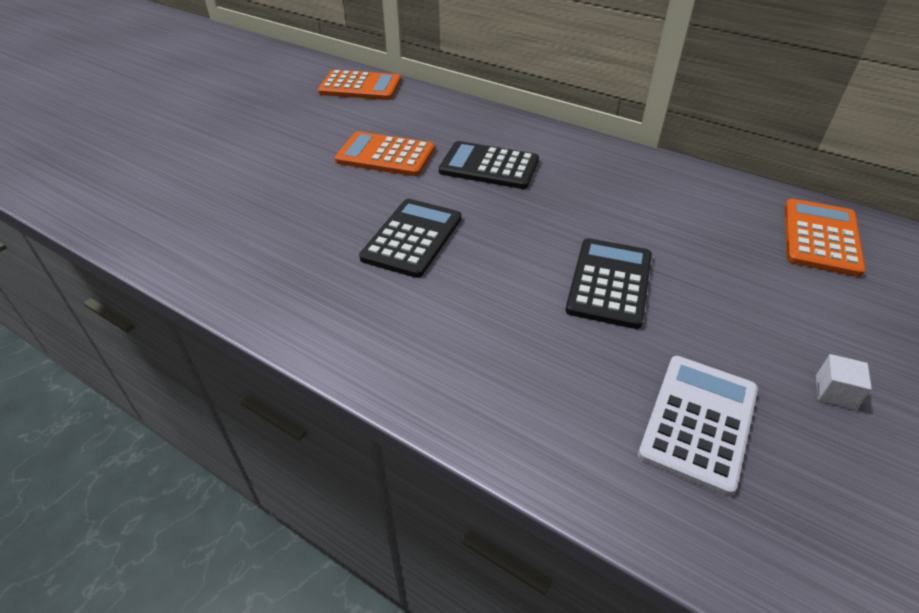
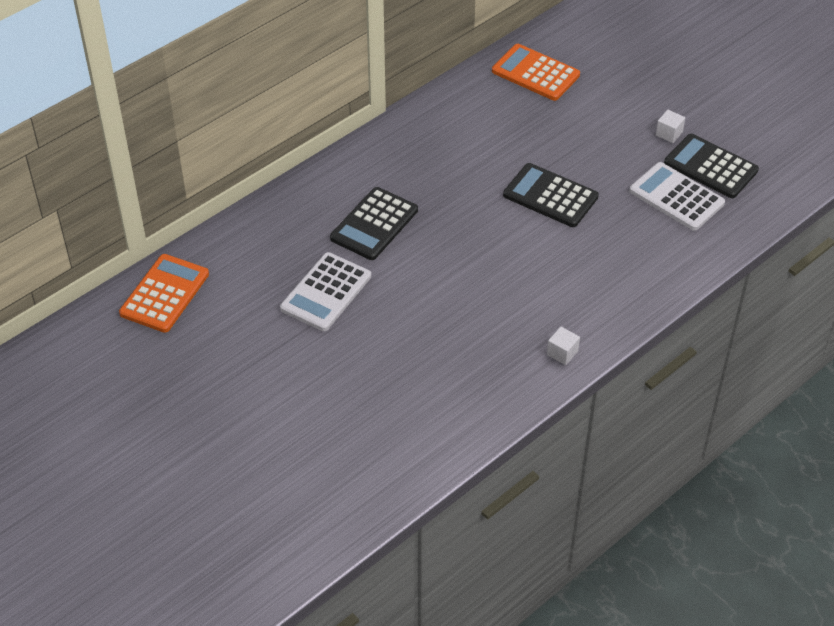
camera: 75 degrees left, 5 degrees up
orange calculator [335,131,435,176] -> white calculator [280,252,371,331]
black calculator [359,199,461,278] -> black calculator moved to [664,134,759,198]
none -> white cube [547,327,580,365]

